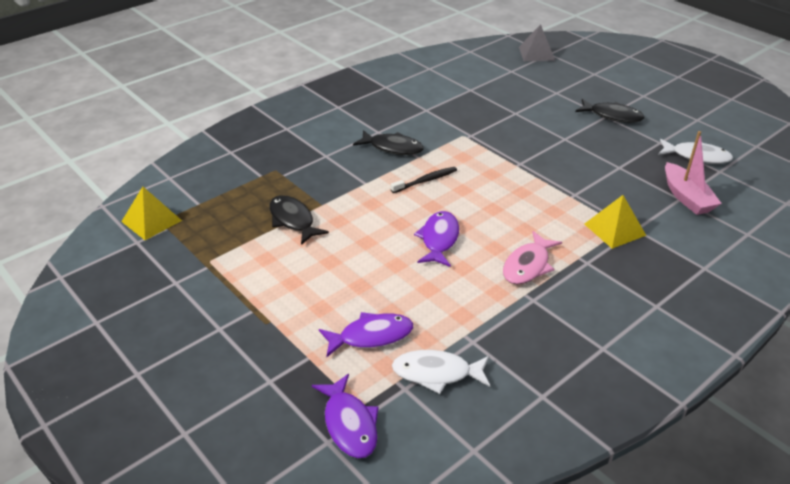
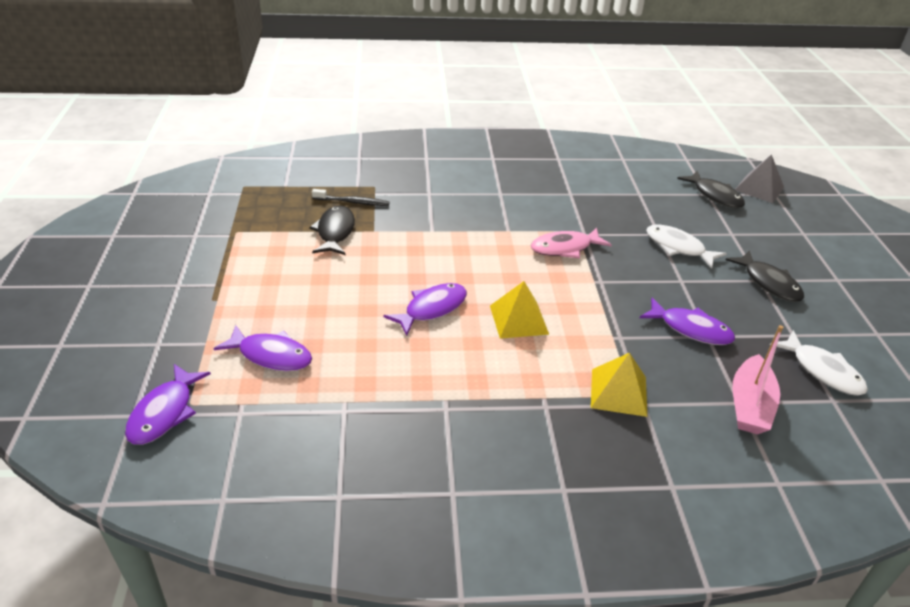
camera: 35 degrees right, 0 degrees up
yellow pyramid [121,187,182,240] -> yellow pyramid moved to [490,281,549,339]
black fish [353,130,424,155] -> black fish moved to [677,171,745,208]
black toothbrush [391,167,457,193] -> black toothbrush moved to [312,189,389,206]
white fish [392,350,490,394] -> white fish moved to [646,225,727,269]
pink fish [503,231,562,284] -> pink fish moved to [531,227,612,259]
none -> purple fish [639,298,735,345]

